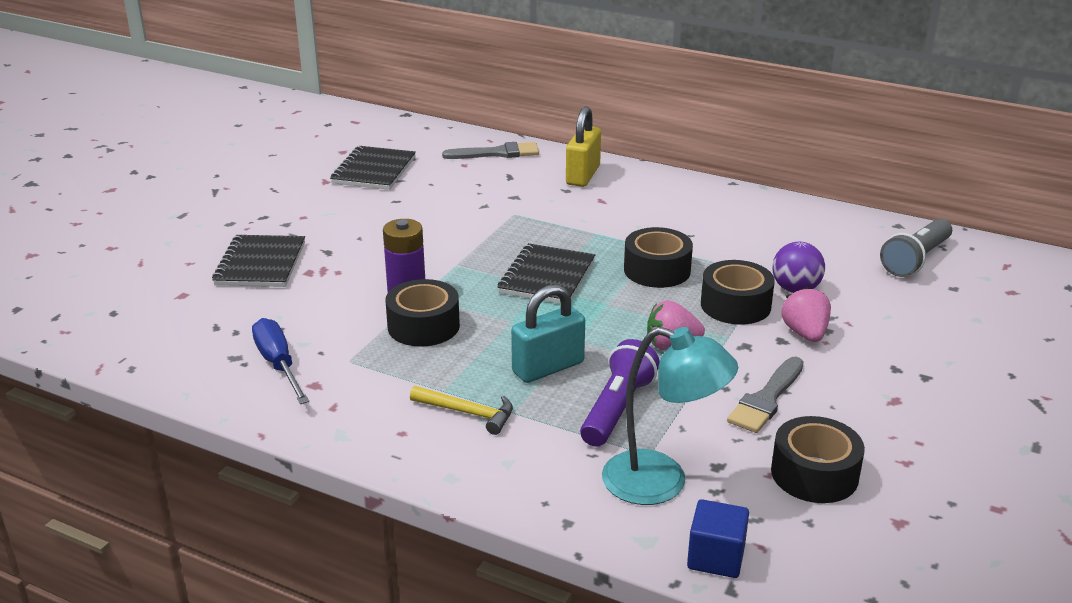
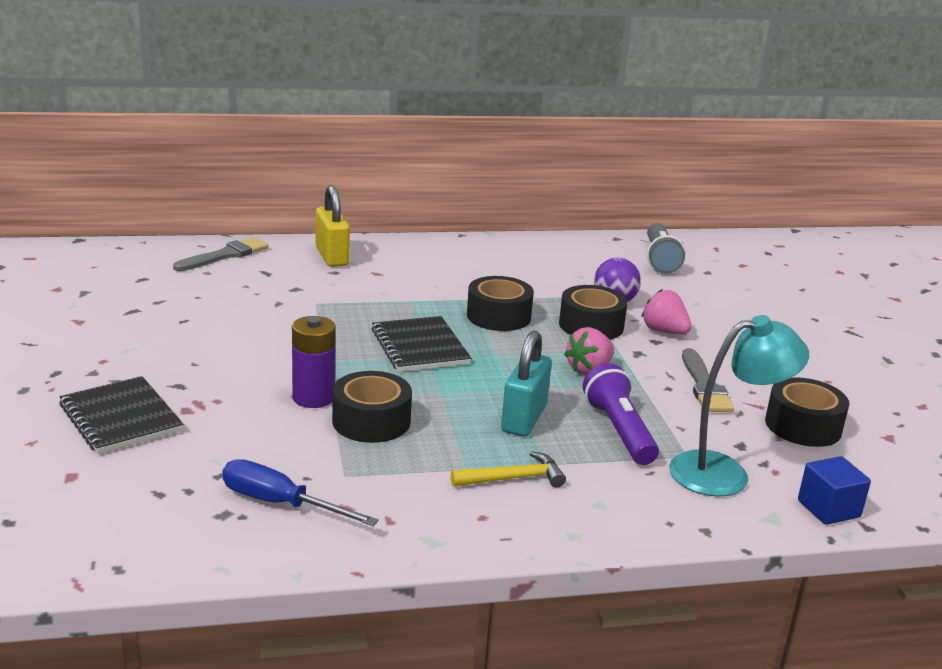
camera: 40 degrees left, 5 degrees down
black notebook [330,146,416,190] -> none

